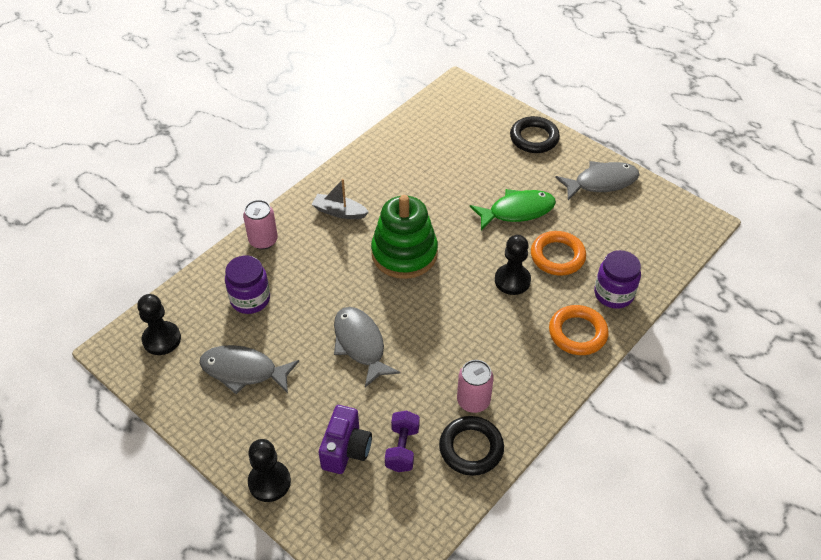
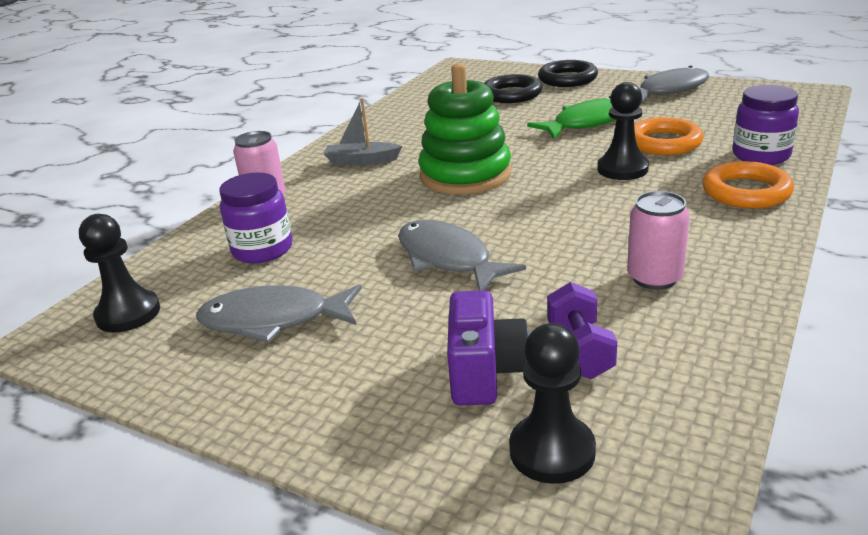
camera: 10 degrees left, 20 degrees down
black pawn [248,439,291,502] -> black pawn moved to [509,323,596,484]
black ring [439,416,504,476] -> black ring moved to [485,74,542,103]

